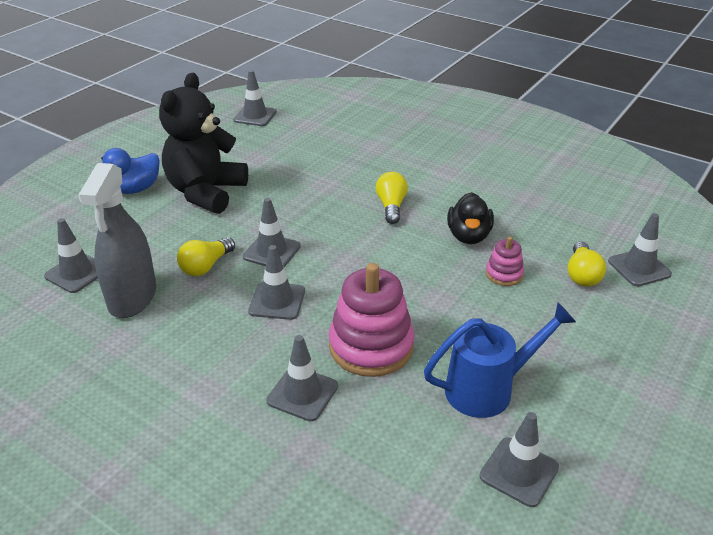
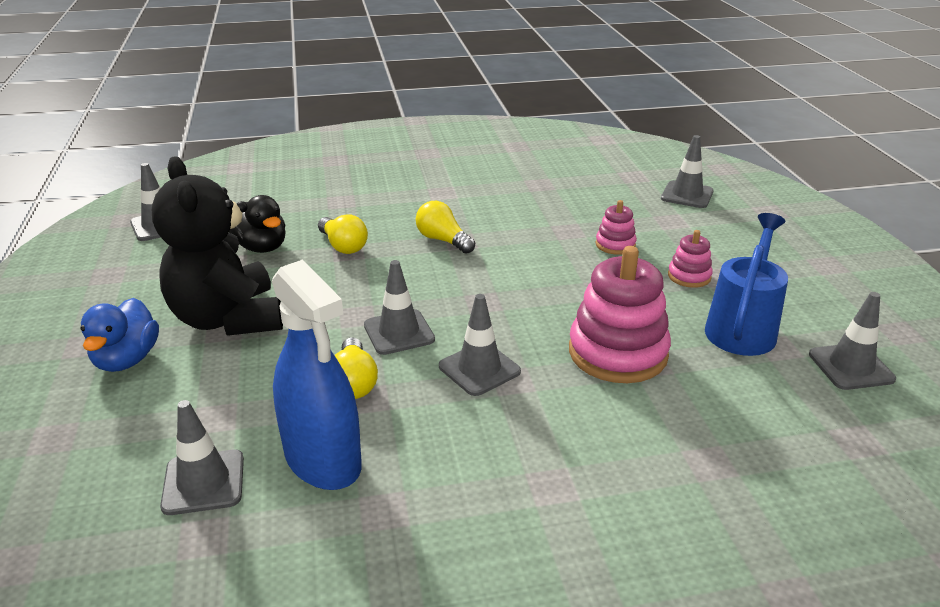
camera: 45 degrees left, 5 degrees down
grey spray bottle [78,163,156,318] -> blue spray bottle [272,259,362,490]
grey traffic cone [267,335,338,422] -> none
black duck [447,192,494,244] -> black duck moved to [229,195,286,253]
yellow light bulb [568,241,606,287] -> yellow light bulb moved to [318,214,368,254]
none -> pink stacking toy [668,230,713,288]

